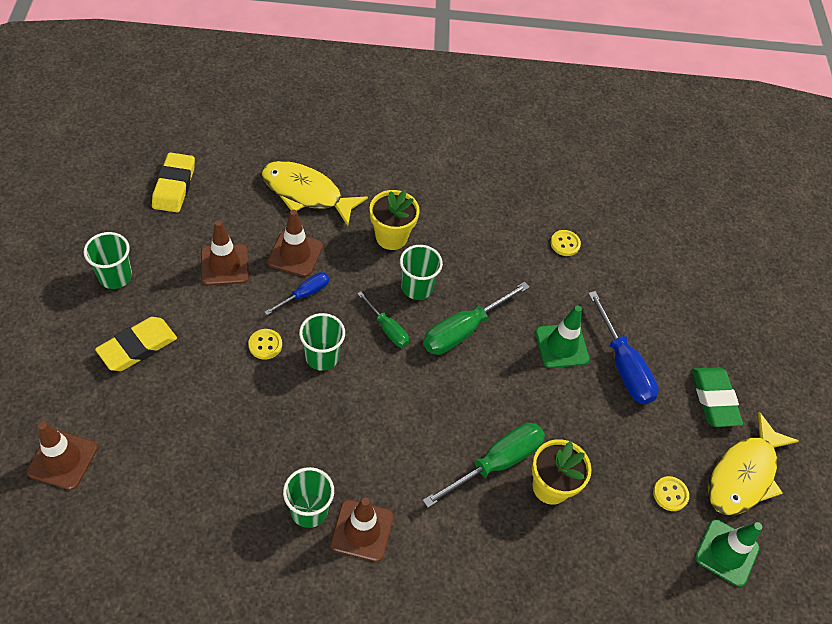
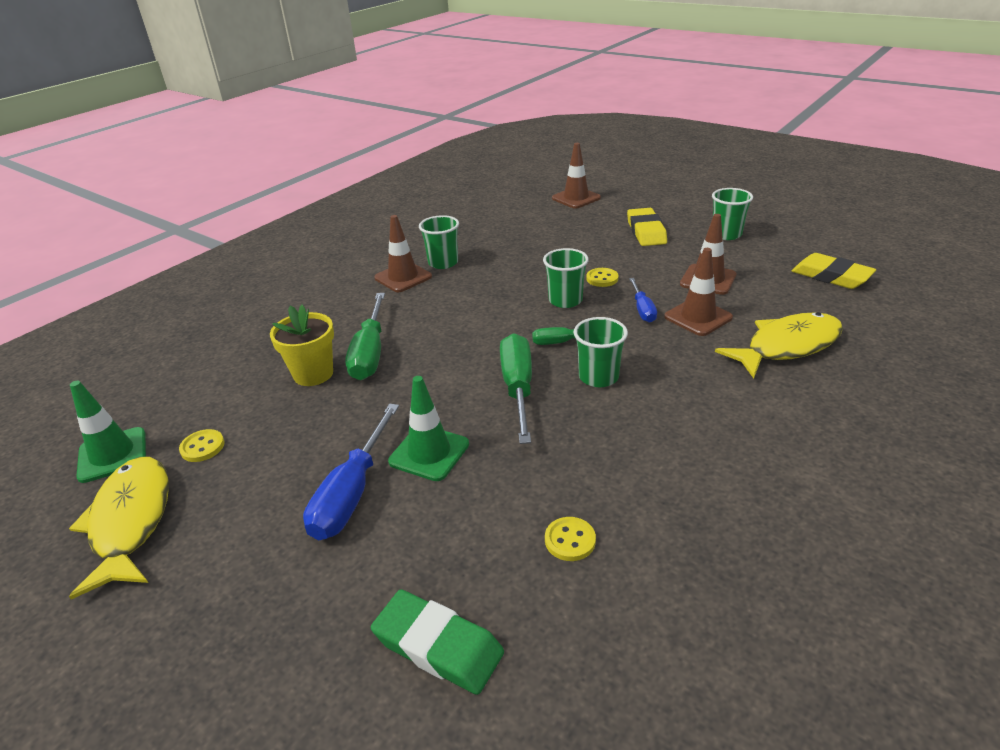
camera: 135 degrees right, 20 degrees down
yellow flower pot [370,190,420,250] -> none
blue screwdriver [588,291,659,404] -> blue screwdriver turned 90 degrees counterclockwise [303,404,399,540]
green eraser [692,367,743,427] -> green eraser moved to [371,589,504,695]

